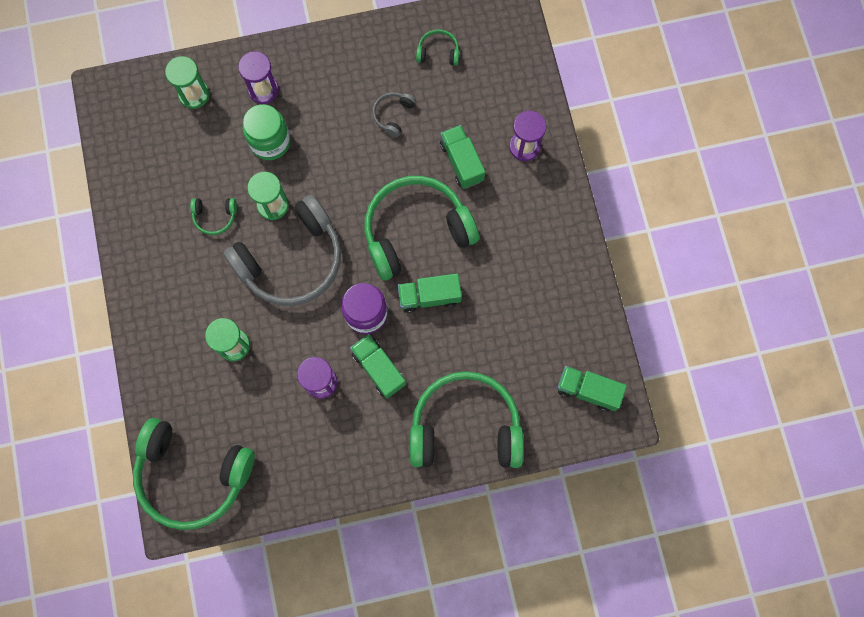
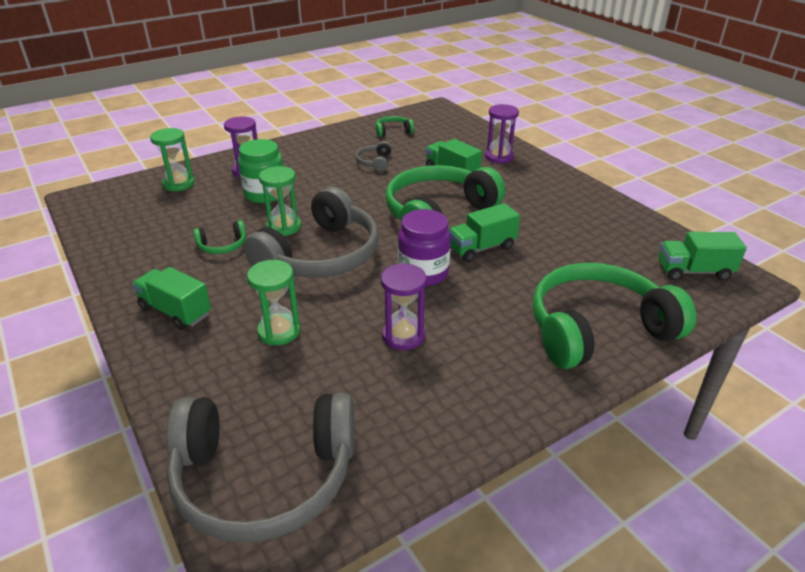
camera: 20 degrees left, 40 degrees down
green headphones [133,418,255,530] -> grey headphones [167,393,355,543]
green truck [350,334,406,399] -> green truck moved to [132,267,211,330]

